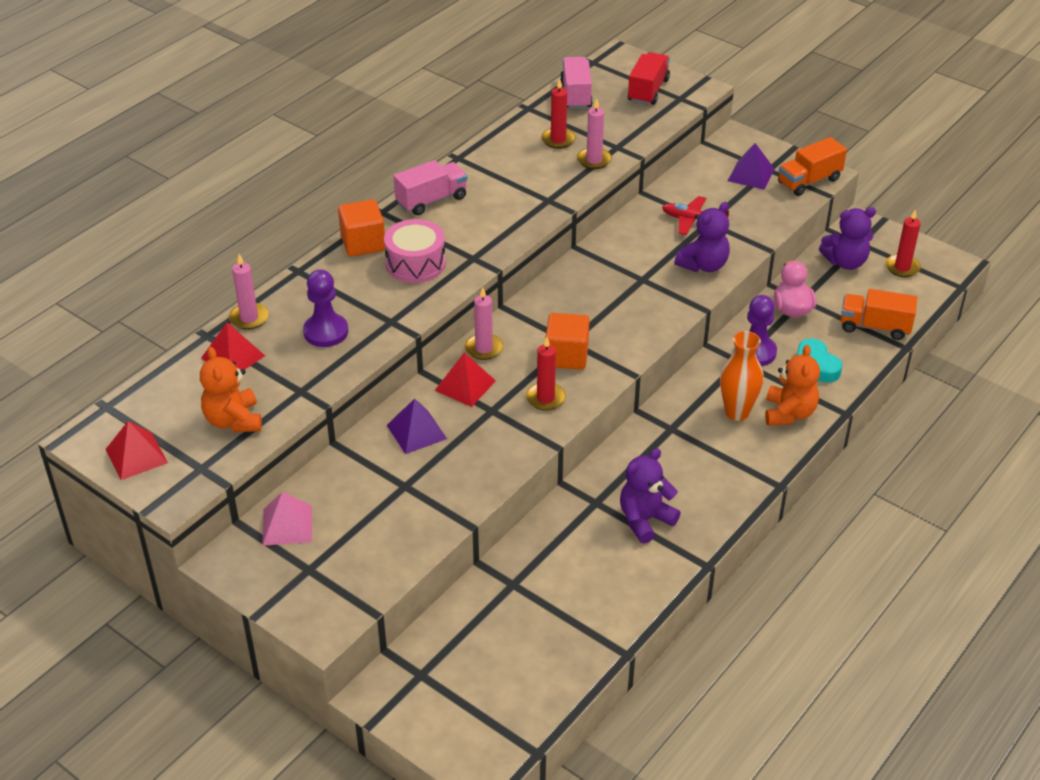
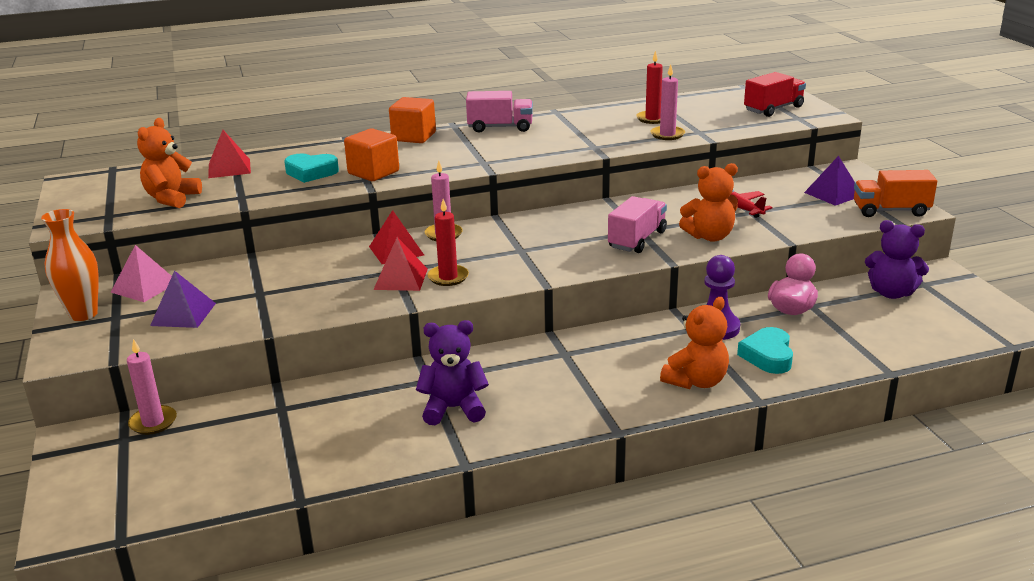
camera: 35 degrees right, 15 degrees down
red pyramid [106,421,168,480] -> red pyramid moved to [373,237,428,291]
pink candle [229,254,269,330] -> pink candle moved to [127,339,177,435]
purple pawn [303,269,348,347] -> turquoise heart [284,154,339,183]
pink drum [384,219,446,283] -> none
purple pyramid [387,399,447,454] -> purple pyramid moved to [150,270,216,328]
orange cube [545,313,590,370] -> orange cube moved to [344,128,399,181]
pink truck [560,57,593,109] -> pink truck moved to [608,196,667,253]
purple teddy bear [674,202,730,272] -> orange teddy bear [679,163,738,242]
orange vase [720,331,764,421] -> orange vase moved to [41,209,98,321]
orange truck [841,289,917,340] -> none
red candle [885,210,921,277] -> none

